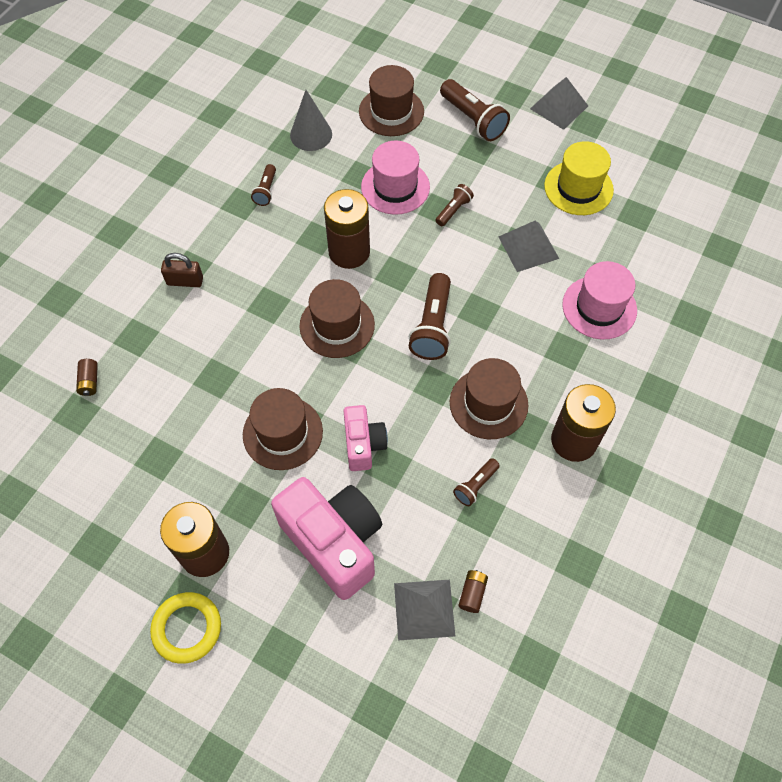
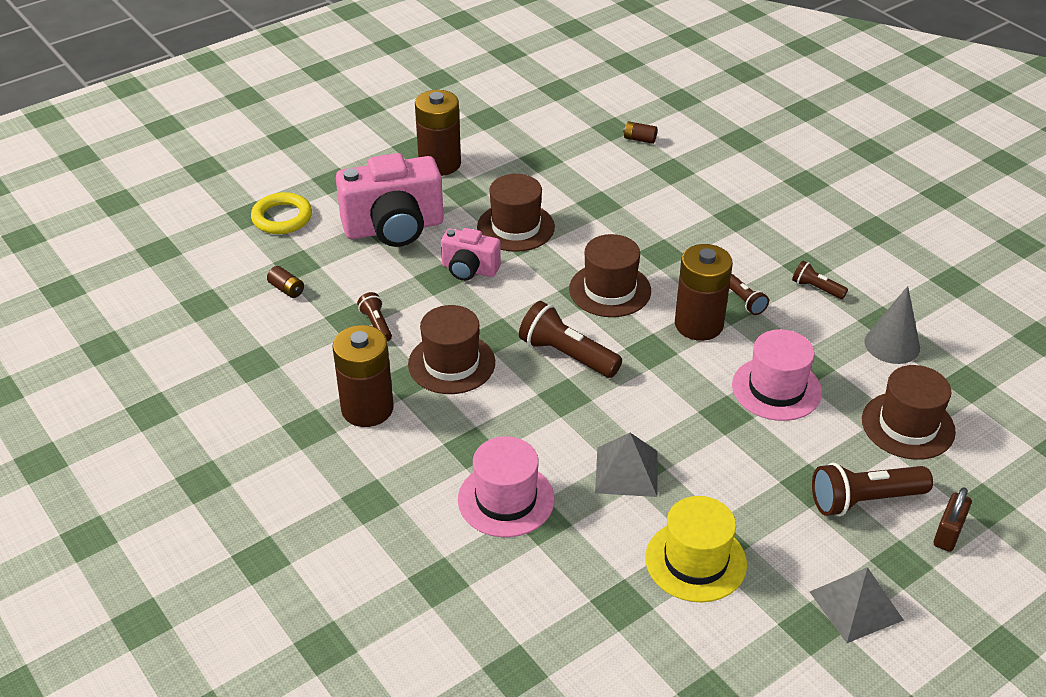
camera: 115 degrees right, 20 degrees down
yellow ring [150,592,221,664] -> yellow ring moved to [251,192,312,234]
brown padlock [161,253,203,287] -> brown padlock moved to [934,487,972,552]
grey pyramid [394,580,455,640] -> none
brown flashlight [436,184,474,226] -> brown flashlight moved to [729,274,769,315]

